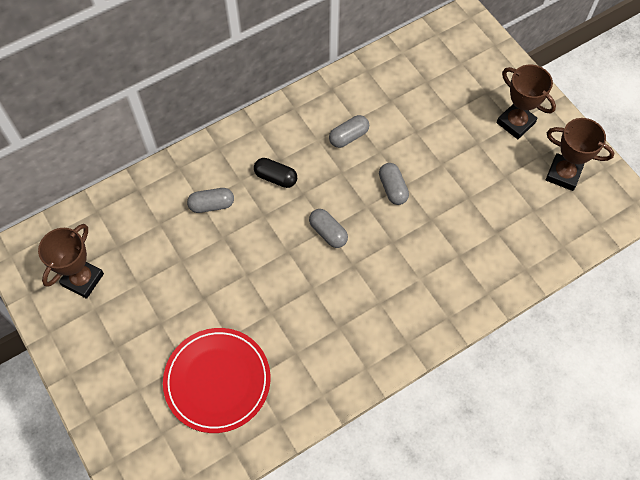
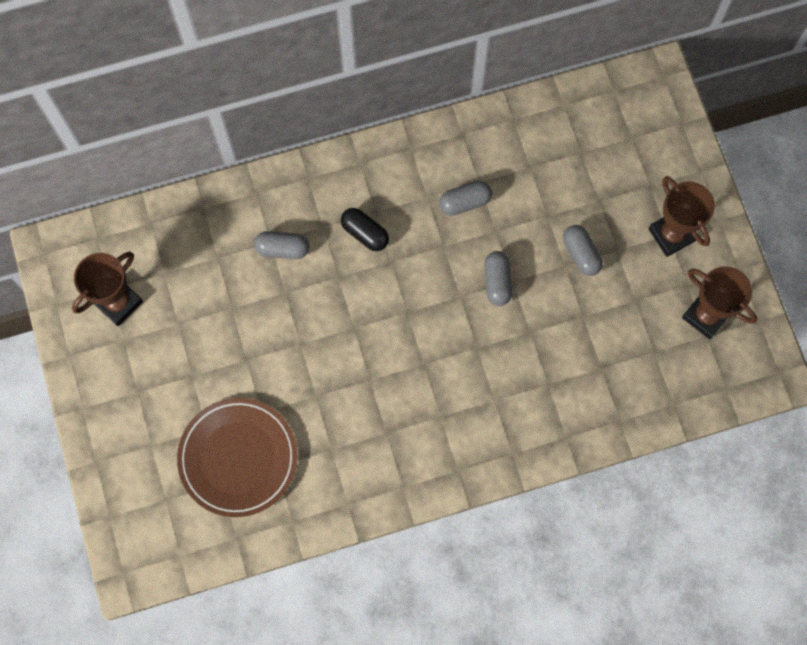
camera: 15 degrees right, 10 degrees up
red plate [163,328,271,433] -> brown plate [177,398,297,517]
grey capsule [309,209,348,248] -> grey capsule moved to [563,225,603,276]

